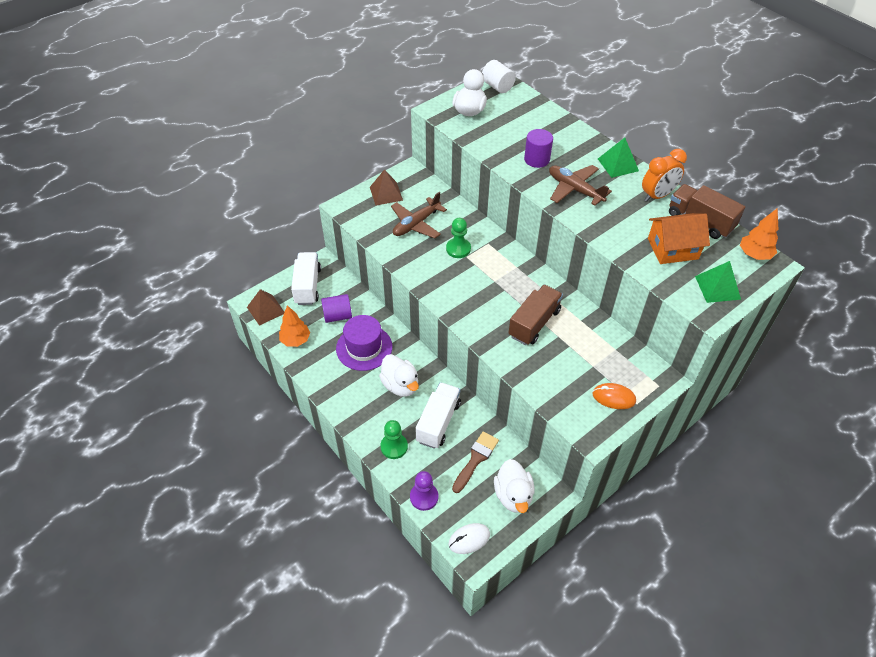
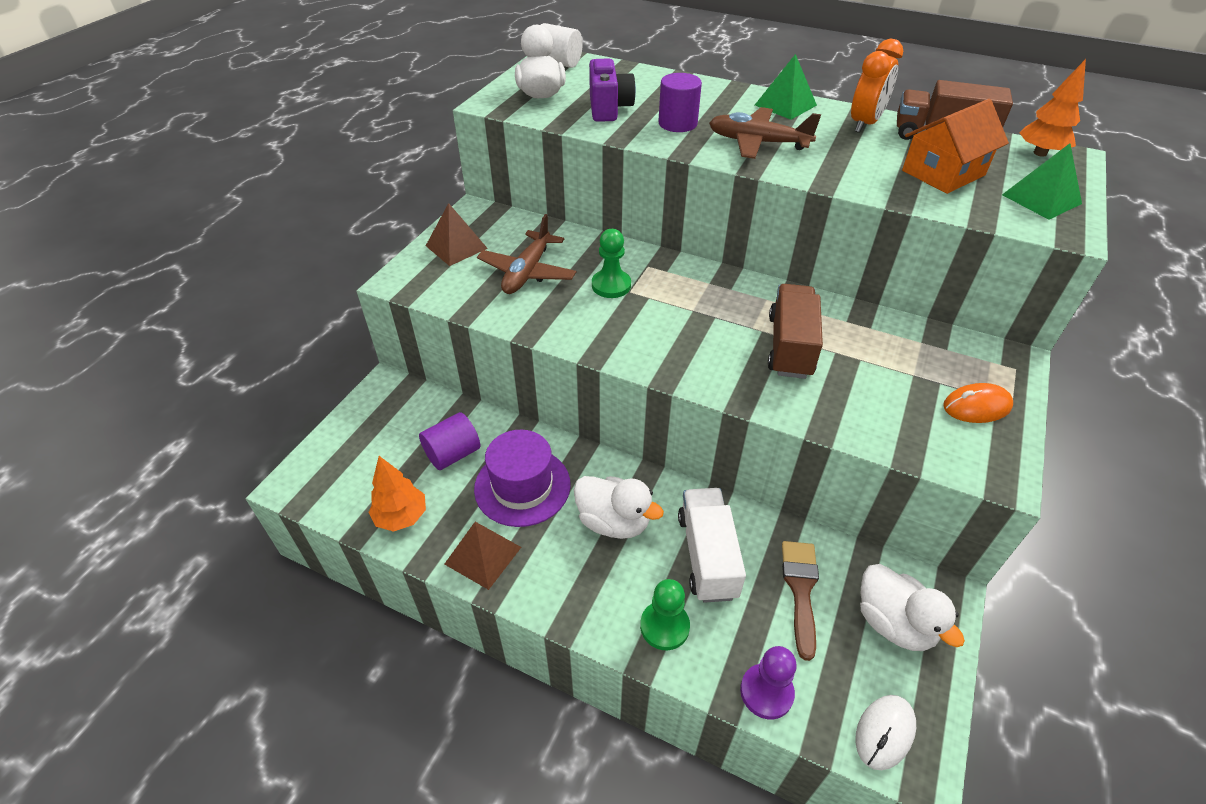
camera: 25 degrees left, 5 degrees down
brown pyramid [247,289,284,326] -> brown pyramid moved to [444,522,521,590]
white truck [291,252,321,305] -> none
none -> purple camera [589,59,636,122]

